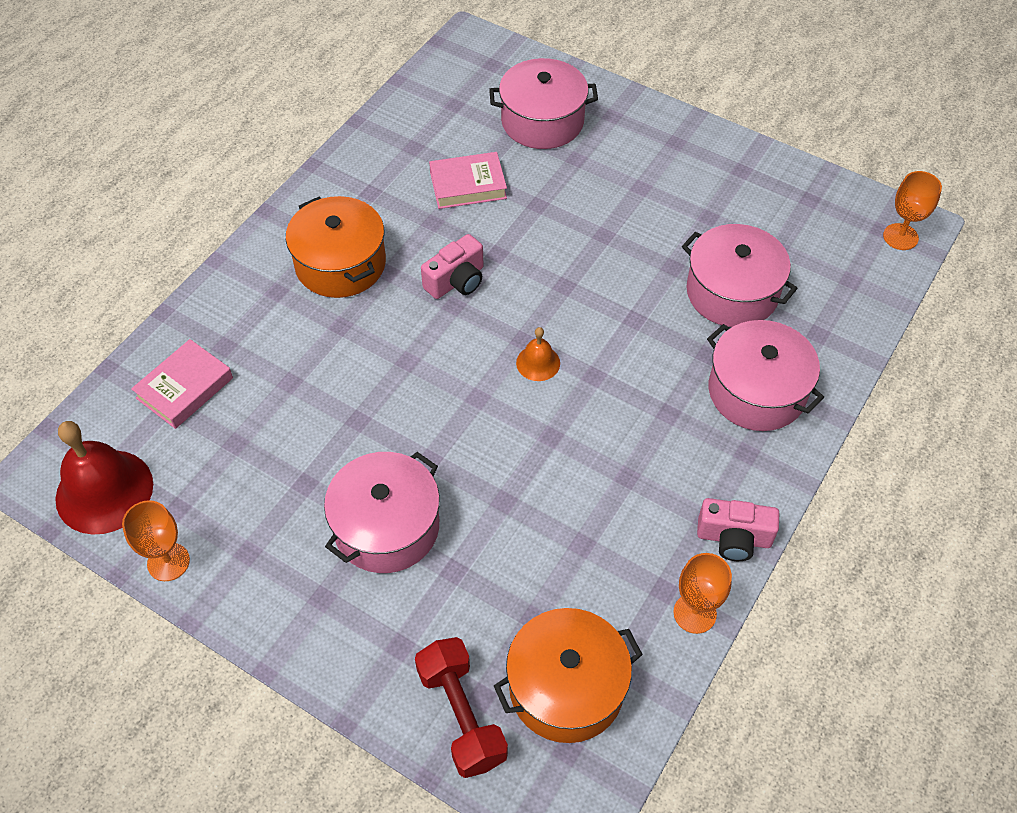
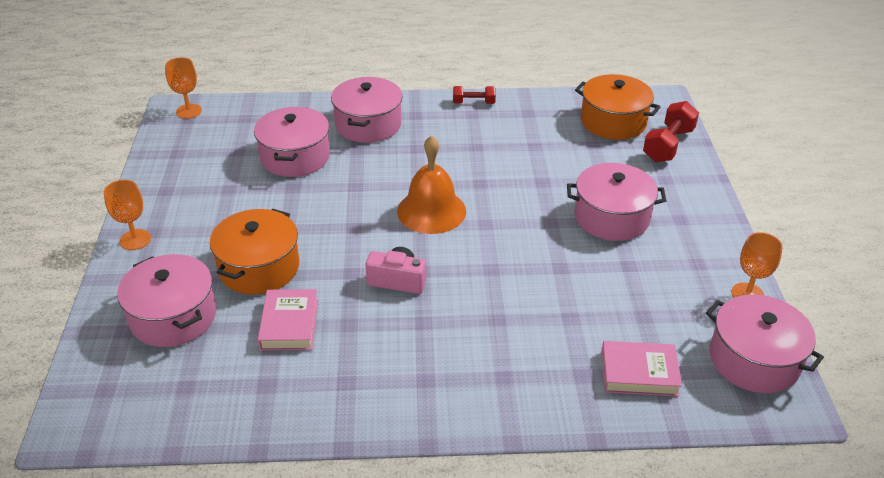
camera: 125 degrees left, 15 degrees down
red bell [55,421,153,534] -> pink pot [706,294,824,393]
orange pot [286,196,386,298] -> orange pot moved to [210,209,299,295]
pink book [429,152,507,209] -> pink book turned 45 degrees clockwise [258,289,318,351]
orange bell [516,327,560,381] -> orange bell [397,135,466,234], size x2.02
orange goblet [673,553,732,634] -> orange goblet moved to [104,180,151,250]
pink camera [697,498,779,561] -> red dumbbell [453,86,496,104]

